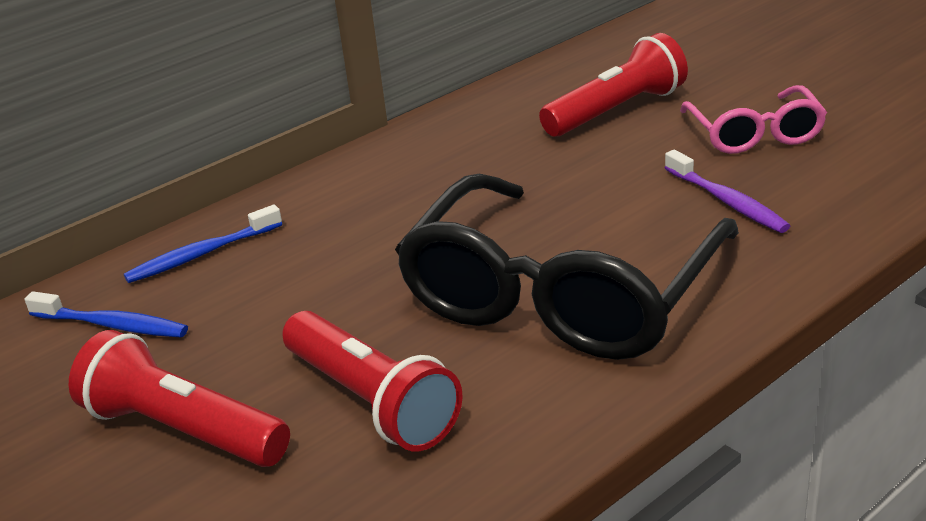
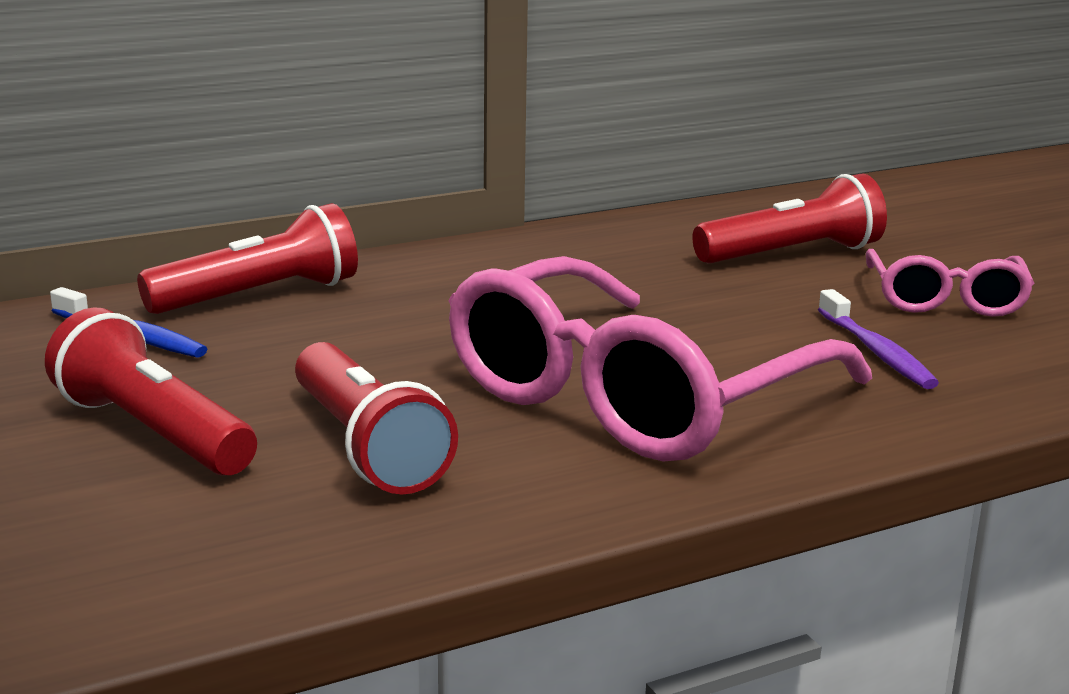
camera: 10 degrees right, 10 degrees down
blue toothbrush [124,205,282,283] -> red flashlight [137,203,358,314]
black glasses [395,174,739,360] -> pink glasses [449,256,872,462]

